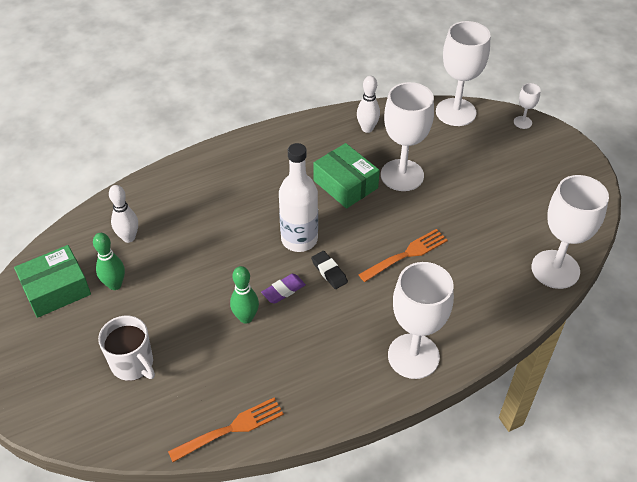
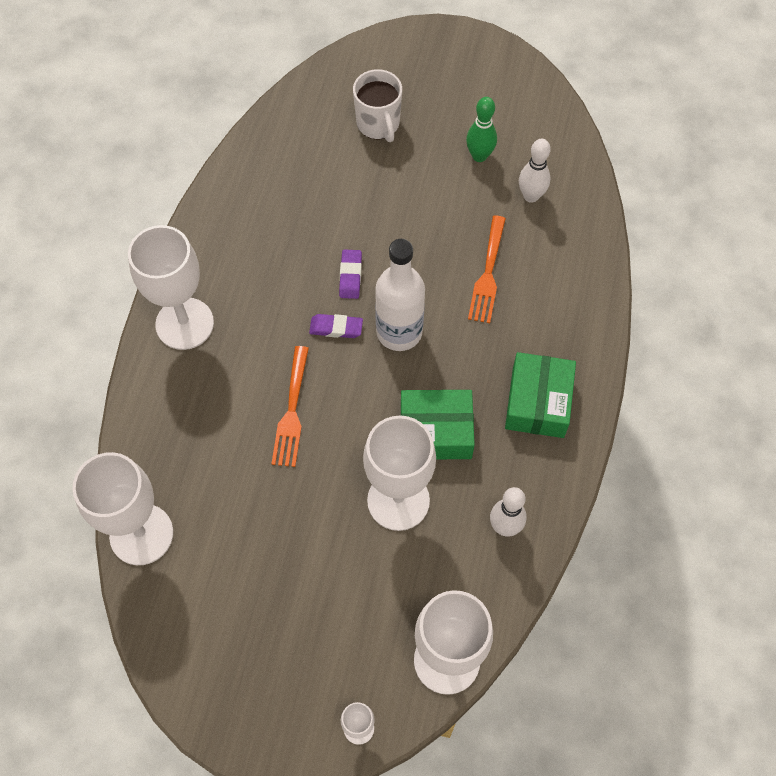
camera: 130 degrees right, 15 degrees up
green box [14,245,91,318] -> green box moved to [505,352,576,438]
white mug [98,316,155,381] -> white mug turned 105 degrees counterclockwise [353,69,402,142]
orange fork [168,398,284,462] -> orange fork moved to [468,215,506,323]
green bowling pin [230,266,259,324] -> none
black eraser [311,251,348,289] -> purple eraser [309,314,363,338]

